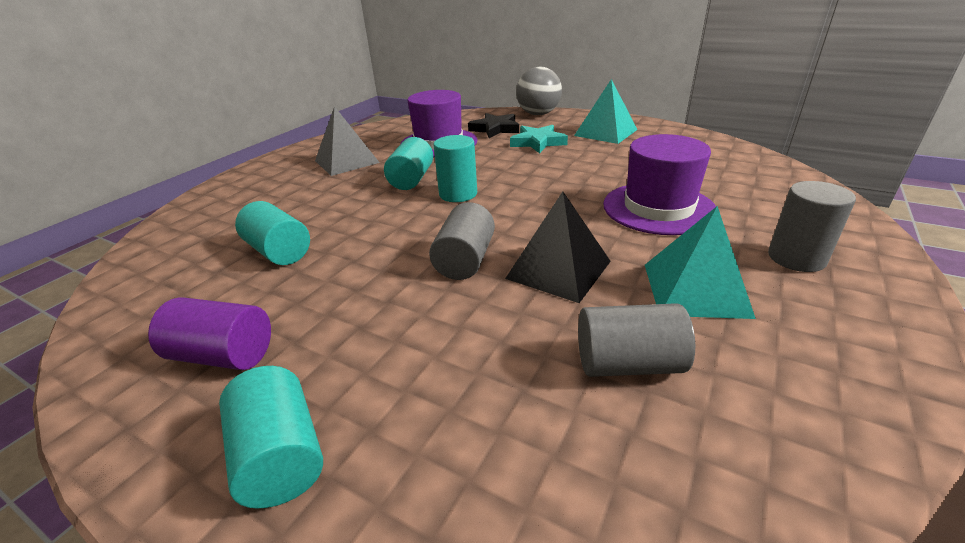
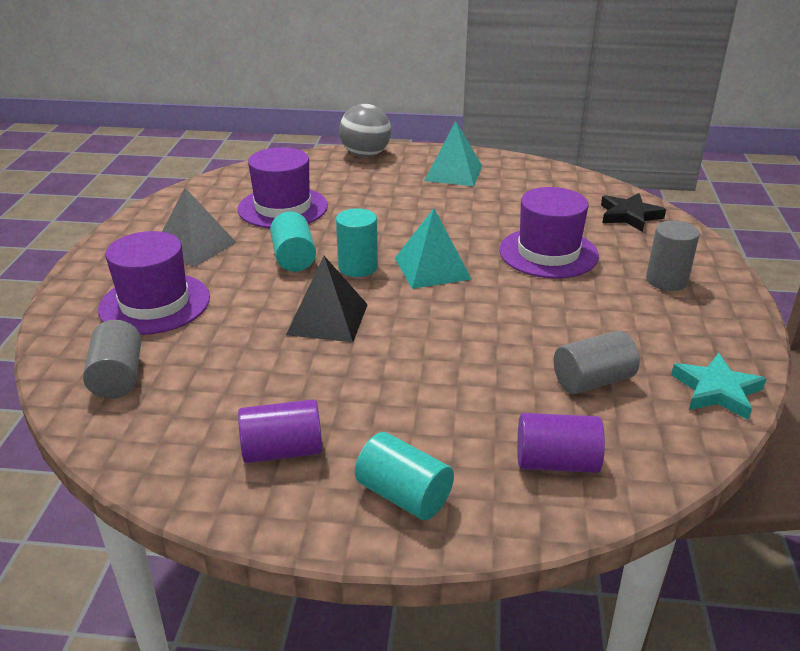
camera: 25 degrees left, 0 degrees up
turquoise cylinder [235,201,310,265] -> none
grey cylinder [429,202,495,280] -> grey cylinder moved to [83,320,141,399]
black star [468,113,519,138] -> black star moved to [601,193,666,232]
black pyramid [505,191,611,303] -> black pyramid moved to [286,256,368,342]
turquoise star [510,125,568,153] -> turquoise star moved to [671,353,766,420]
turquoise pyramid [645,206,756,319] -> turquoise pyramid moved to [395,208,471,289]
none -> purple hat [98,231,210,335]
none -> purple cylinder [517,413,605,473]

